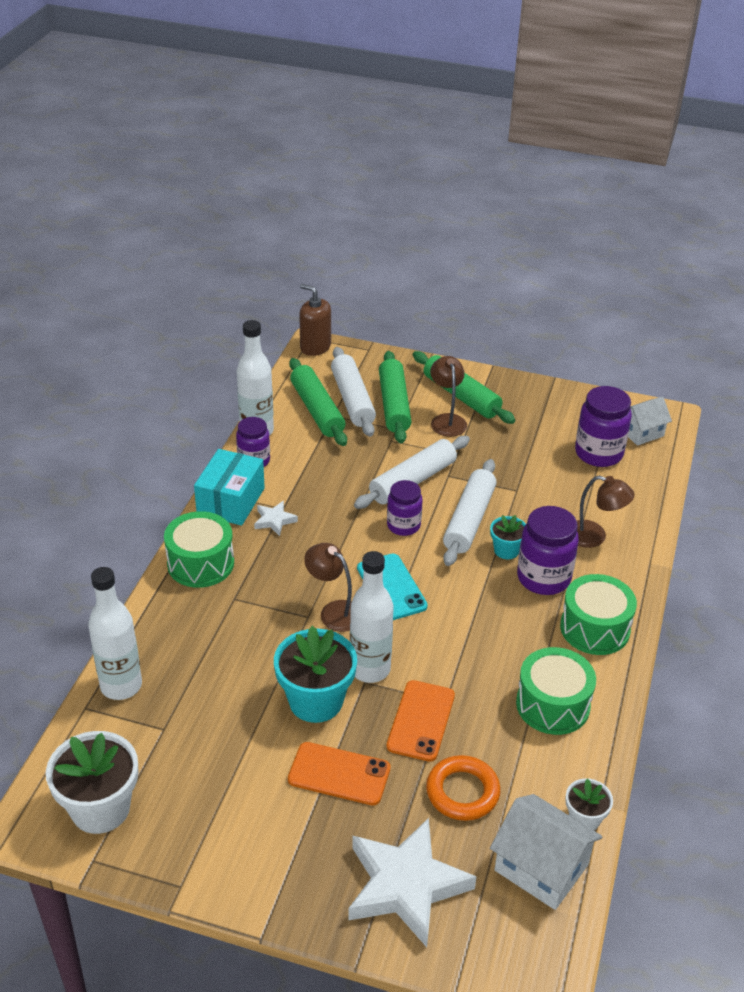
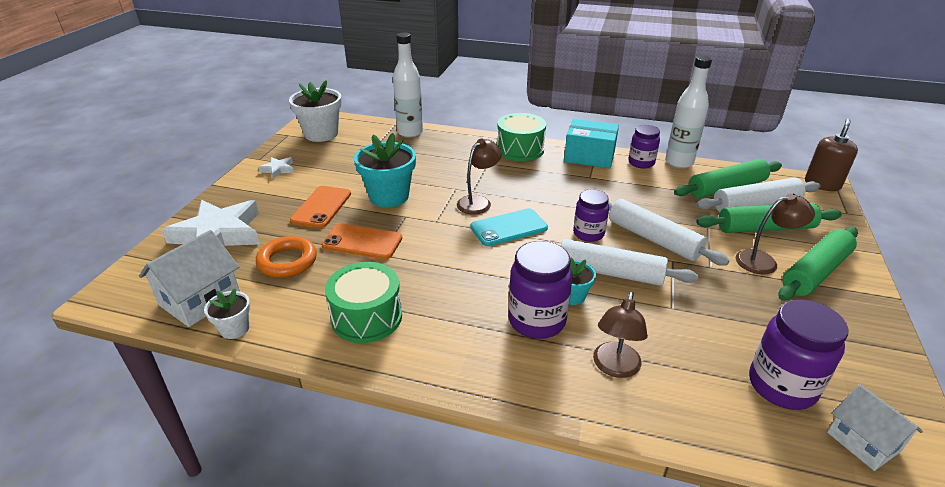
camera: 90 degrees right, 5 degrees down
white star [254,501,298,536] -> white star moved to [258,157,294,179]
white bottle [350,551,394,683] -> none
green drum [560,574,637,655] -> none

